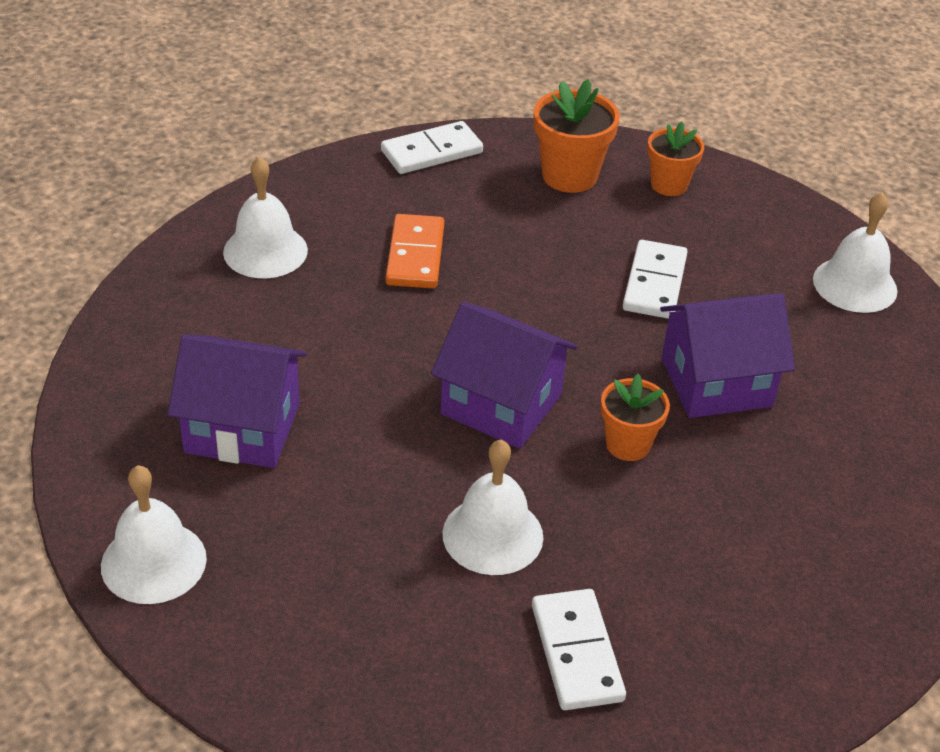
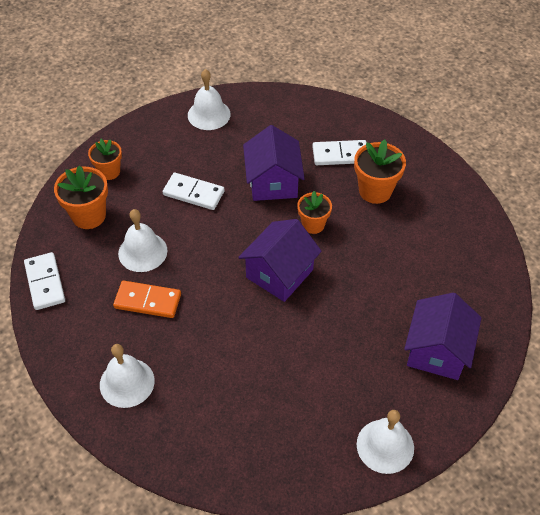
camera: 80 degrees left, 10 degrees up
purple house [167,334,307,468] -> purple house moved to [404,293,482,380]
white bell [442,440,543,575] -> white bell moved to [118,209,167,272]
white domino [532,589,626,710] -> white domino moved to [312,140,366,165]
none -> orange flower pot [354,139,406,204]

